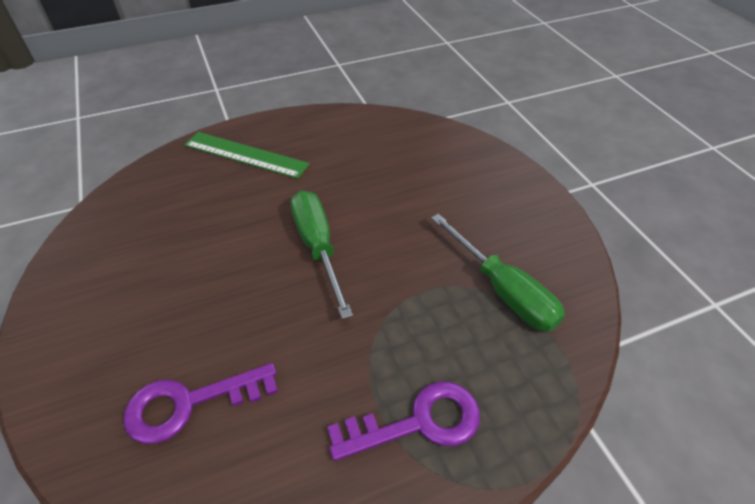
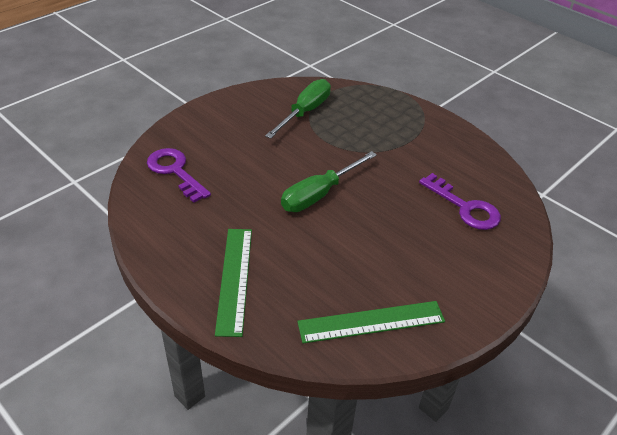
camera: 115 degrees left, 5 degrees down
purple key [328,382,480,461] -> purple key moved to [147,148,211,203]
none -> green ruler [297,301,445,343]

